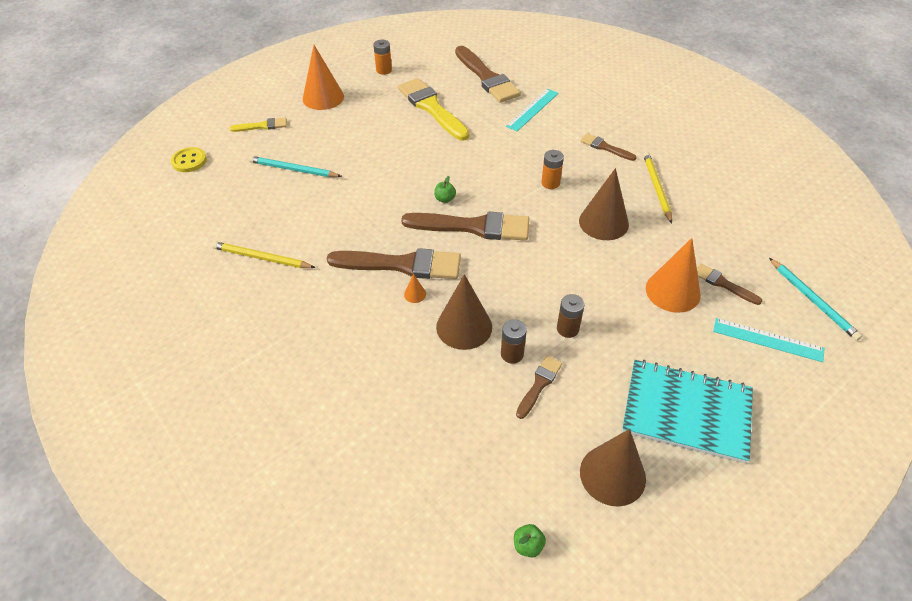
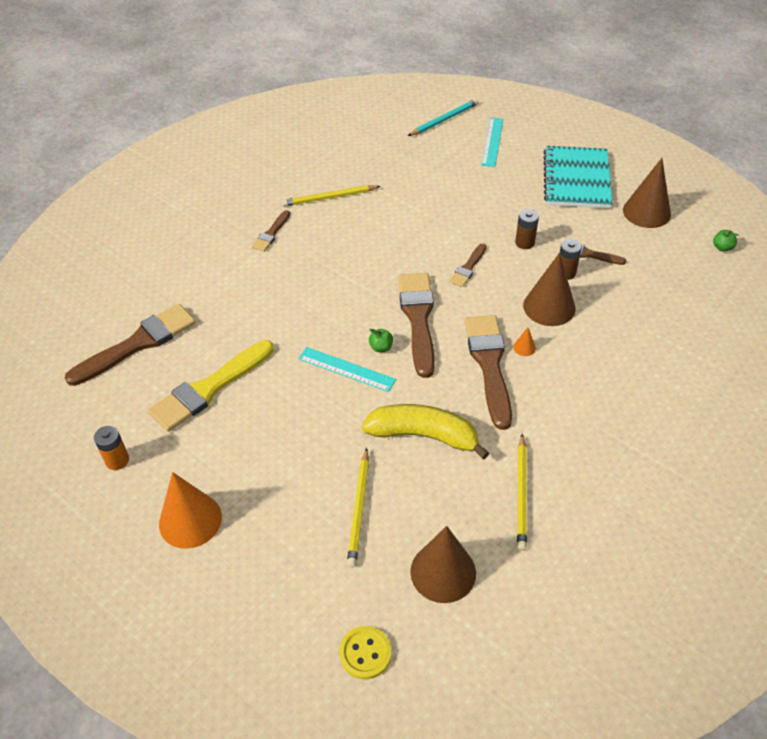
camera: 100 degrees left, 0 degrees up
yellow brush [229,118,287,132] -> none
turquoise pencil [249,156,342,177] -> yellow pencil [347,448,369,567]
turquoise ruler [506,89,559,131] -> turquoise ruler moved to [298,347,396,392]
orange battery [541,150,564,189] -> none
brown cone [579,168,629,240] -> brown cone moved to [410,526,476,603]
orange cone [646,238,701,313] -> none
brown brush [697,264,762,305] -> brown brush moved to [450,244,487,287]
none -> yellow banana [362,404,489,460]

